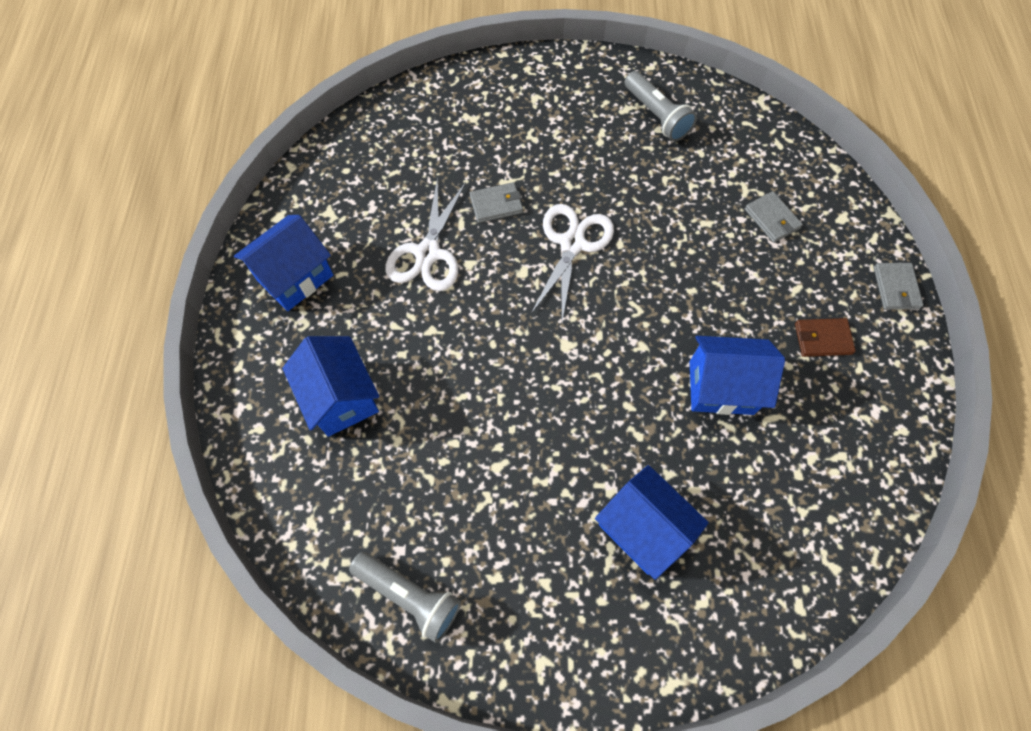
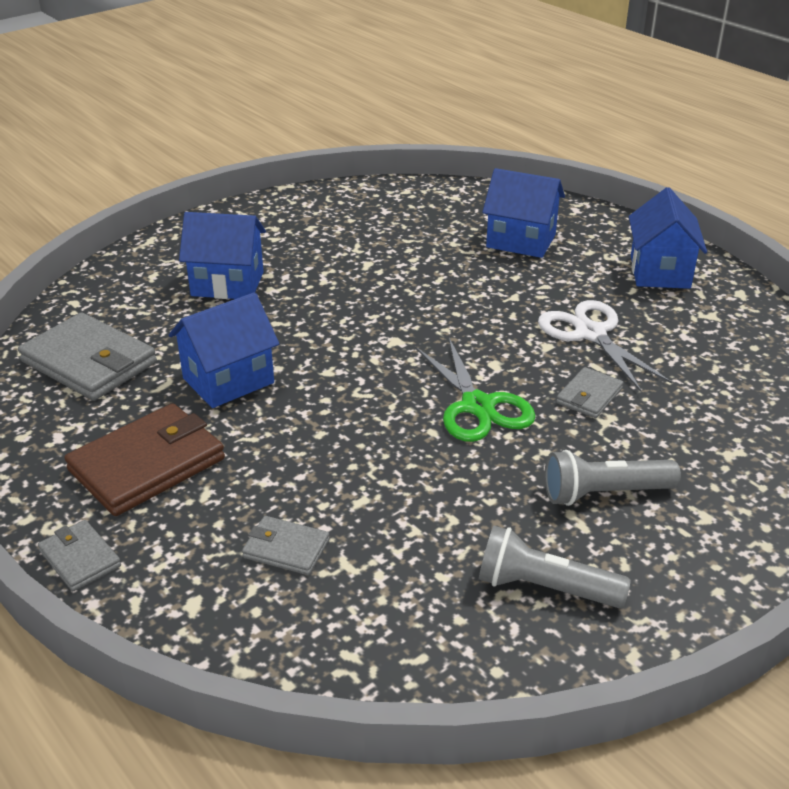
camera: 140 degrees right, 30 degrees down
grey flashlight [349,552,461,643] -> grey flashlight moved to [545,450,681,506]
white scissors [531,204,614,321] -> green scissors [415,338,536,442]
brown wallet [795,318,856,357] -> brown wallet [65,403,225,516], size x1.93
none -> grey wallet [18,312,157,401]

